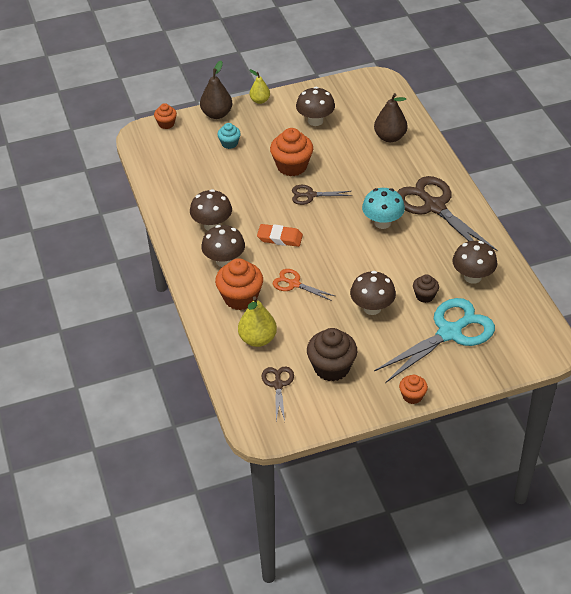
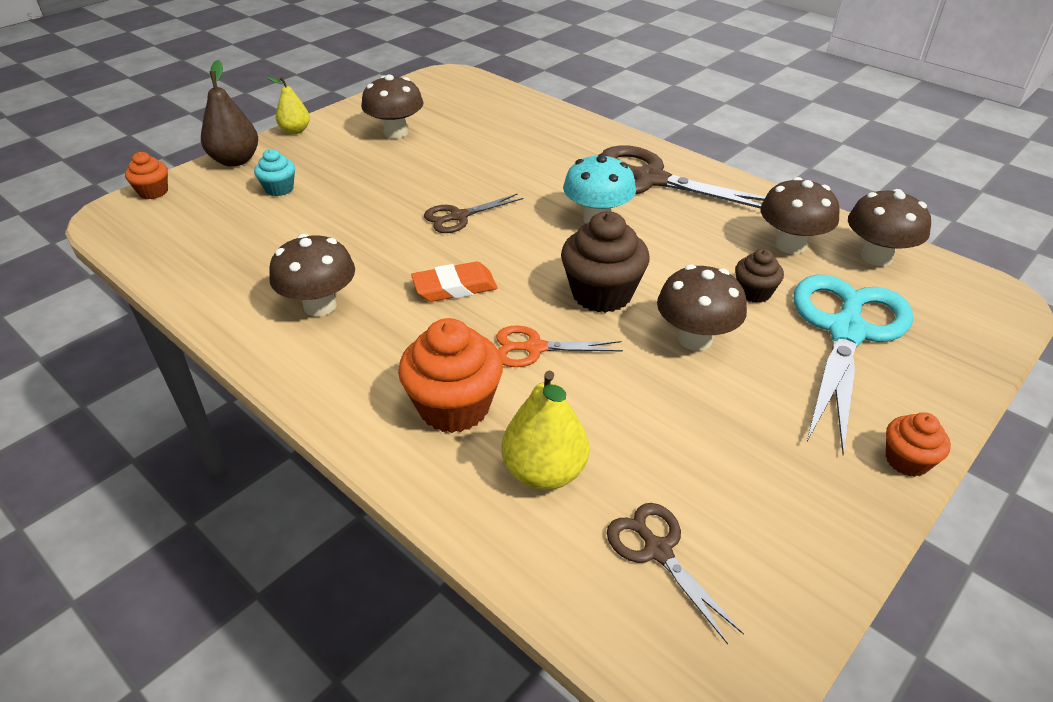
camera: 30 degrees left, 5 degrees down
brown mushroom [201,225,245,267] -> brown mushroom moved to [848,189,931,266]
orange cupcake [270,128,313,176] -> none
brown cupcake [307,328,357,382] -> brown cupcake moved to [561,211,650,313]
brown pear [374,93,407,142] -> none

